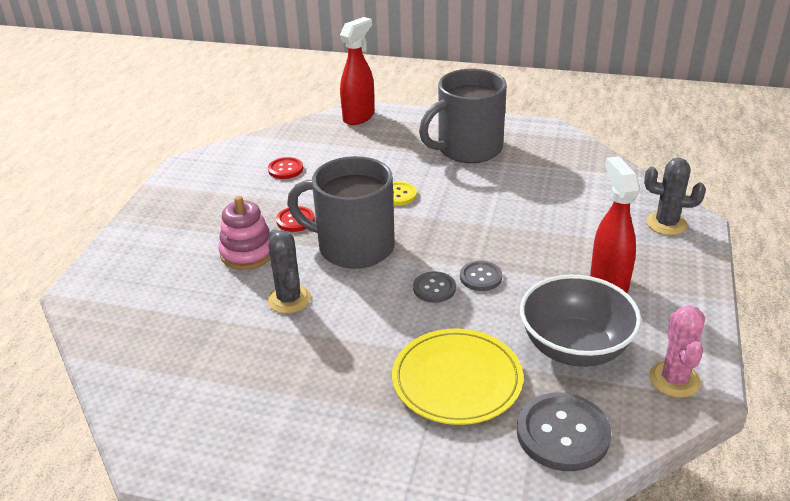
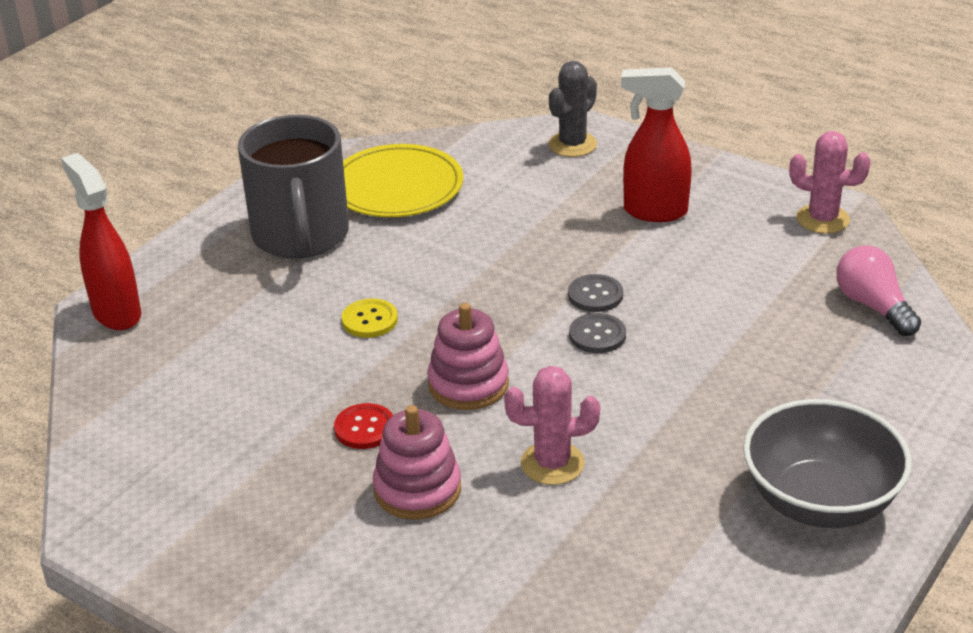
camera: 70 degrees left, 0 degrees up
grey cactus [267,229,311,313] -> pink cactus [504,366,600,485]
red button [268,157,303,179] -> none
grey mug [287,156,395,269] -> pink stacking toy [427,303,509,410]
yellow plate [392,328,523,425] -> yellow plate moved to [343,144,463,217]
grey button [517,393,611,471] -> pink light bulb [836,245,921,336]
grey bowl [520,275,641,367] -> grey bowl moved to [743,399,912,528]

